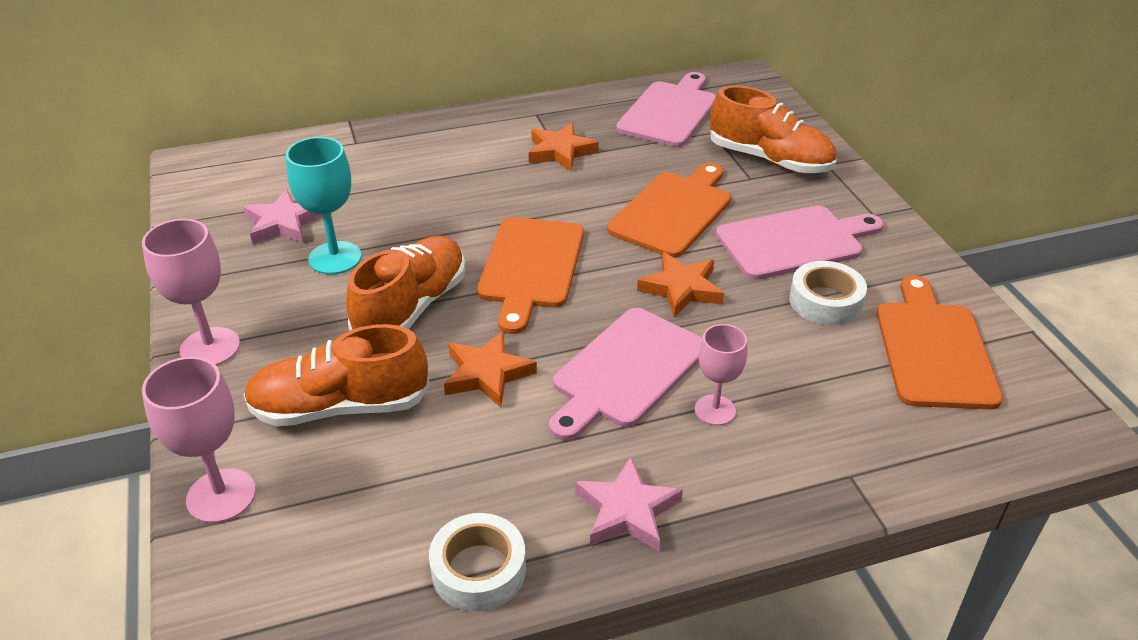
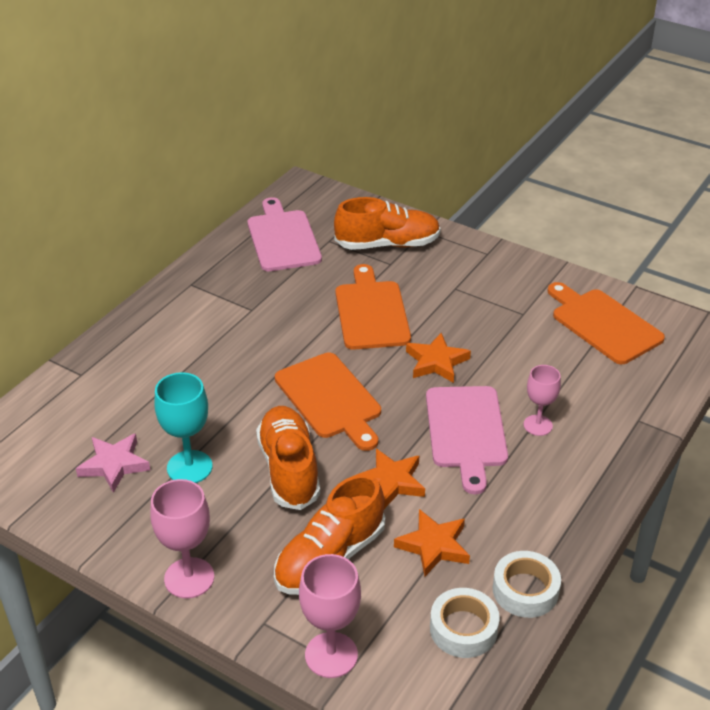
camera: 40 degrees left, 0 degrees up
orange star [529,123,599,171] -> orange star moved to [394,509,470,576]
pink star [575,457,683,552] -> none
pink cutting board [716,206,883,280] -> none
white tape [789,261,867,326] -> white tape moved to [430,588,500,658]

